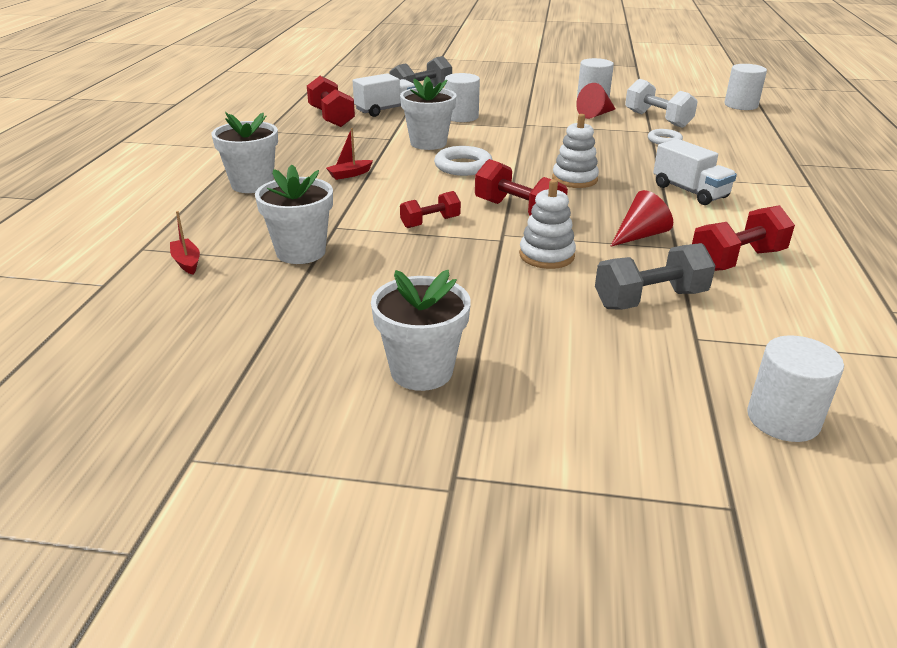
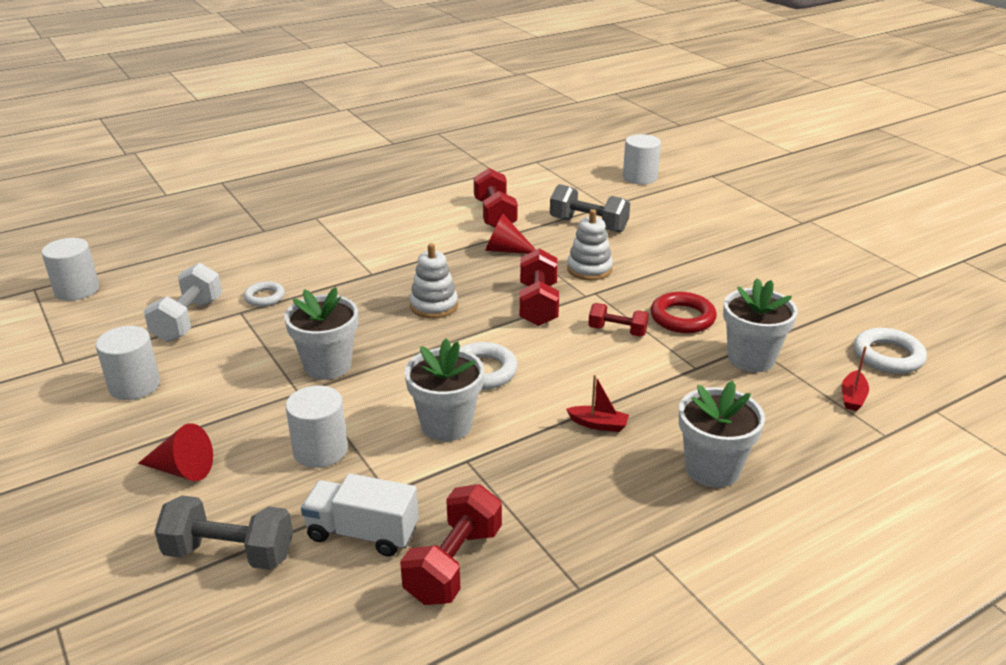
camera: 130 degrees left, 0 degrees up
white flower pot [371,270,471,391] -> white flower pot moved to [284,287,358,380]
red cone [576,83,615,119] -> red cone moved to [138,423,213,481]
white truck [653,139,737,205] -> none
red dumbbell [692,205,795,271] -> red dumbbell turned 60 degrees clockwise [474,168,518,227]
none -> red ring [651,292,717,333]
none -> white ring [854,328,927,374]

